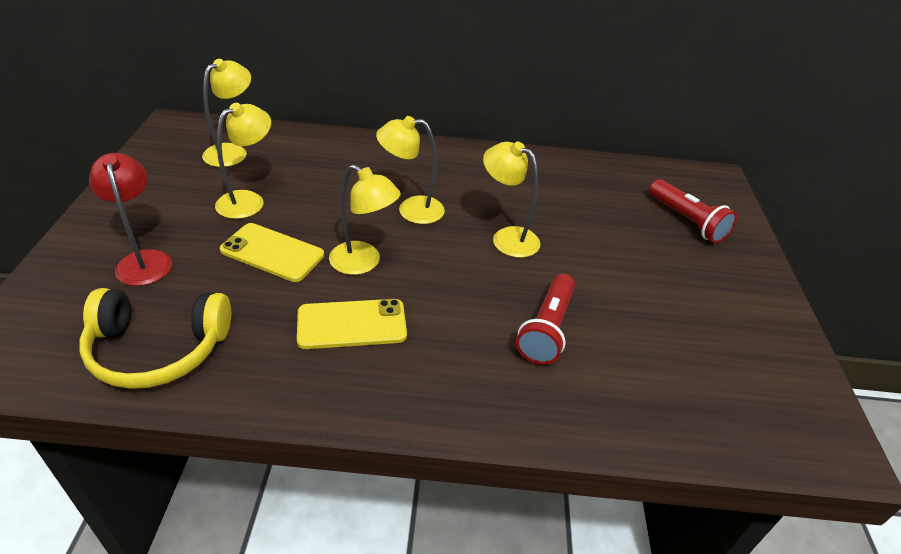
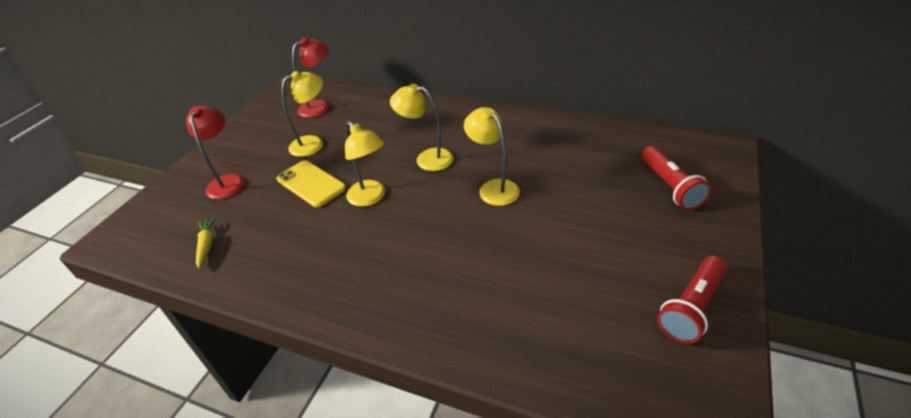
camera: 25 degrees right, 0 degrees up
yellow headphones [79,288,231,389] -> yellow carrot [196,217,216,269]
yellow lamp [202,59,251,167] -> red lamp [292,38,329,118]
yellow phone [297,299,407,349] -> none
red flashlight [516,274,575,365] -> red flashlight moved to [657,256,727,344]

